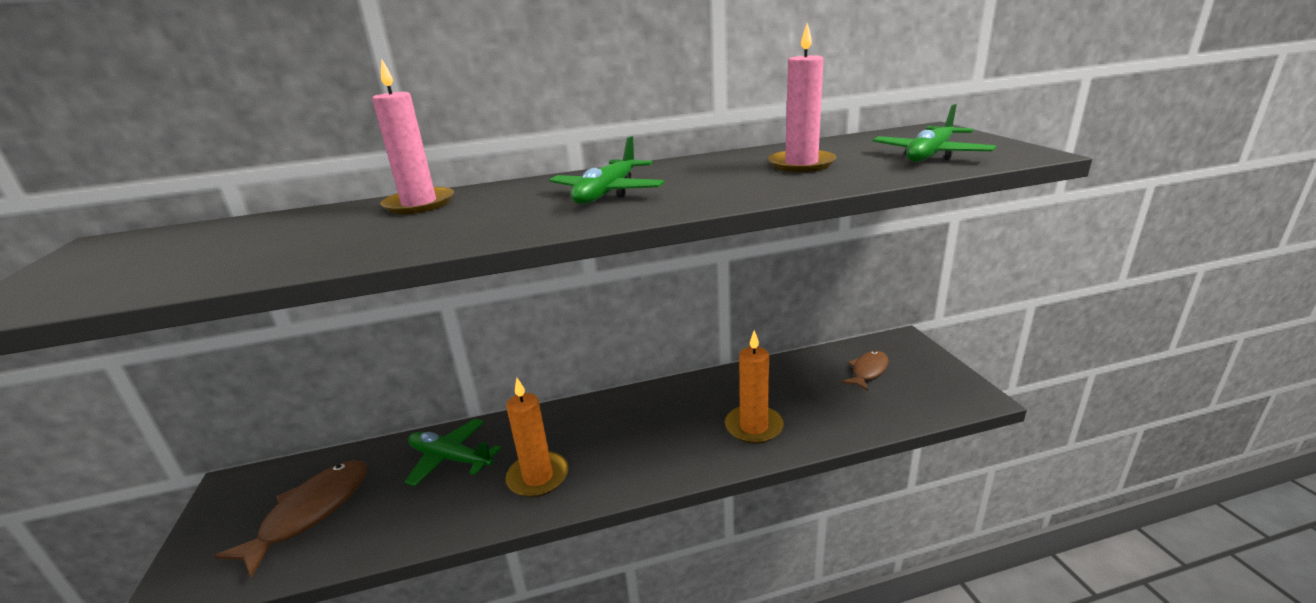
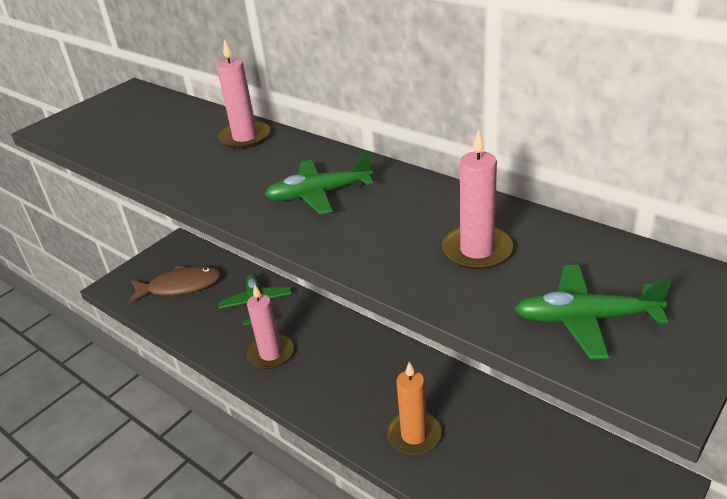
camera: 55 degrees right, 10 degrees up
orange candle [506,378,569,497] -> pink candle [247,284,294,369]
brown fish [842,351,889,391] -> none

